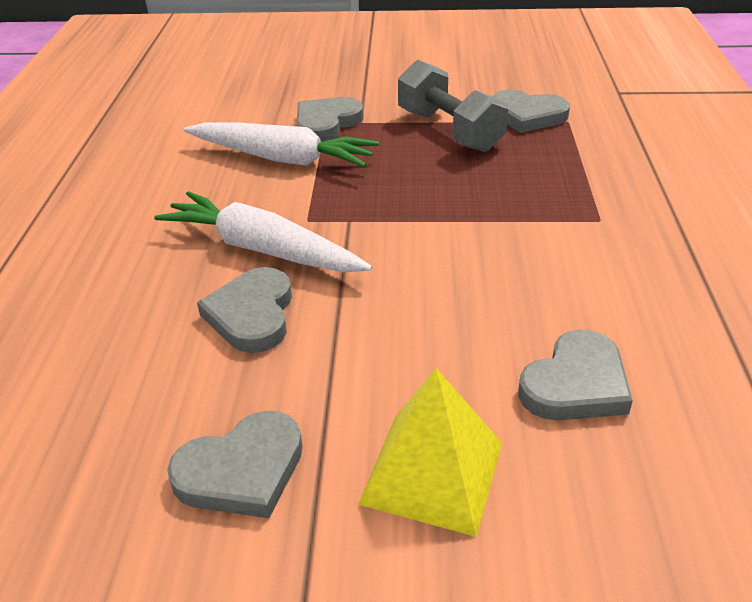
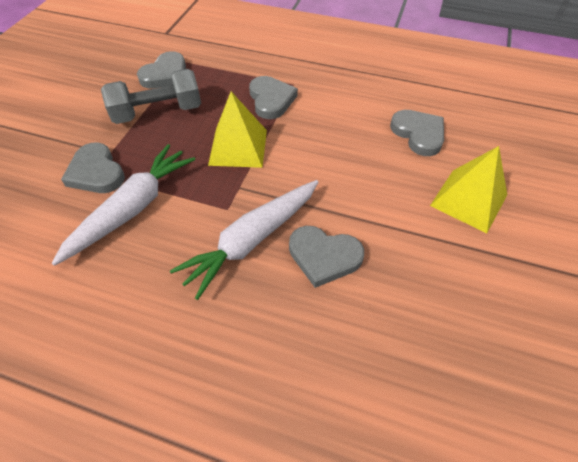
camera: 75 degrees left, 15 degrees up
grey heart [167,411,303,518] -> grey heart moved to [249,76,298,119]
none -> yellow pyramid [208,91,267,168]

